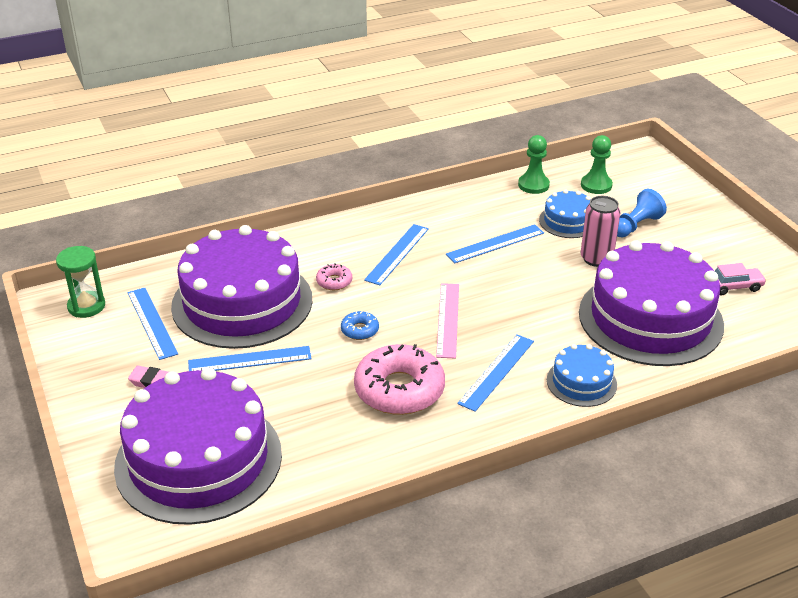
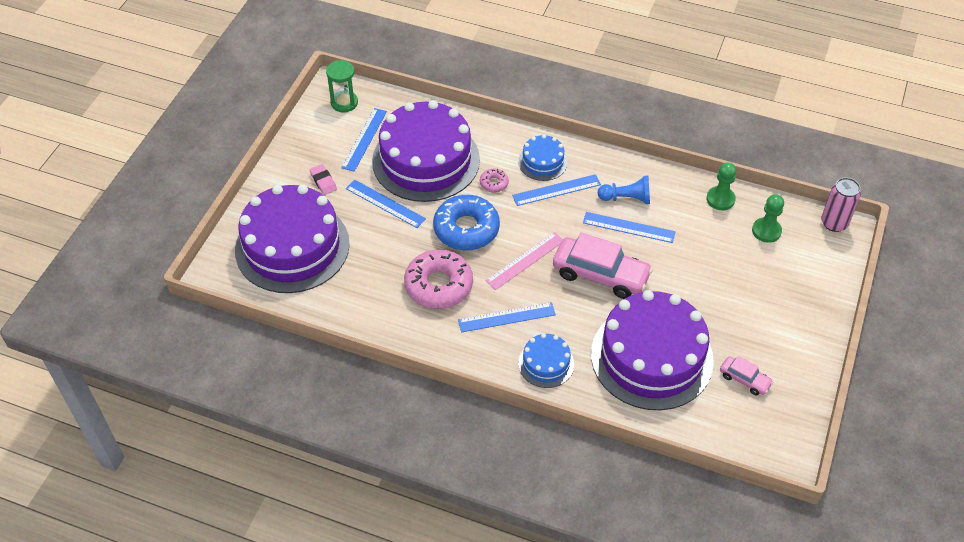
camera: 45 degrees right, 15 degrees up
blue donut [341,311,379,340] -> blue donut [433,195,500,251], size x2.22
blue cake [539,189,591,238] -> blue cake moved to [518,135,568,181]
pink can [581,196,621,267] -> pink can moved to [821,177,861,232]
blue pawn [617,189,667,237] -> blue pawn moved to [598,176,650,204]
none -> pink car [553,232,653,299]

